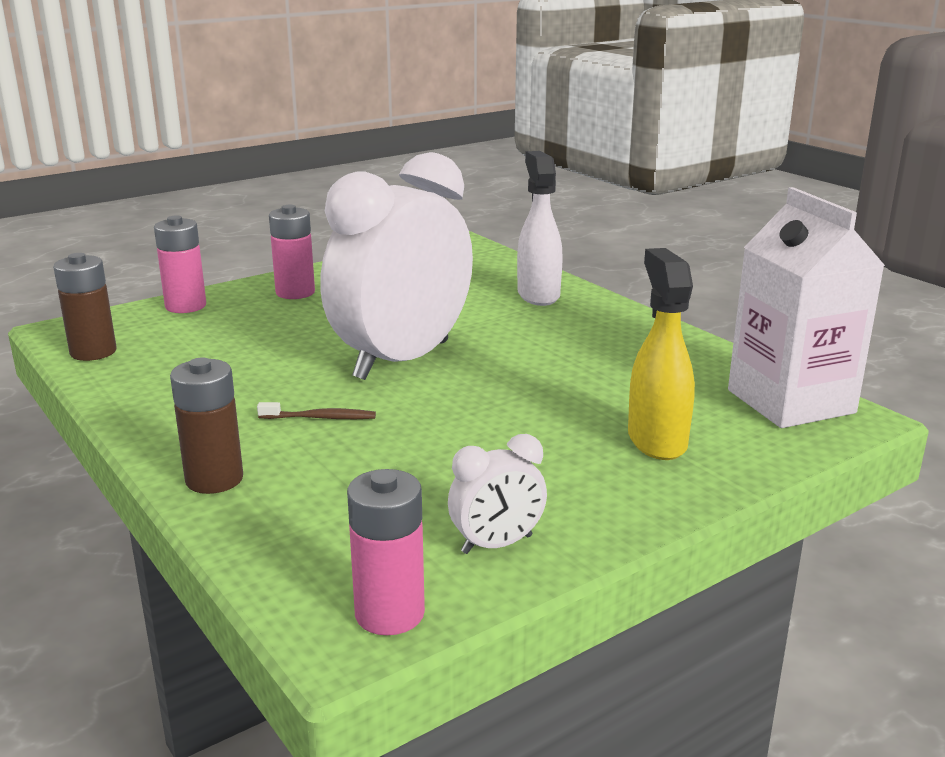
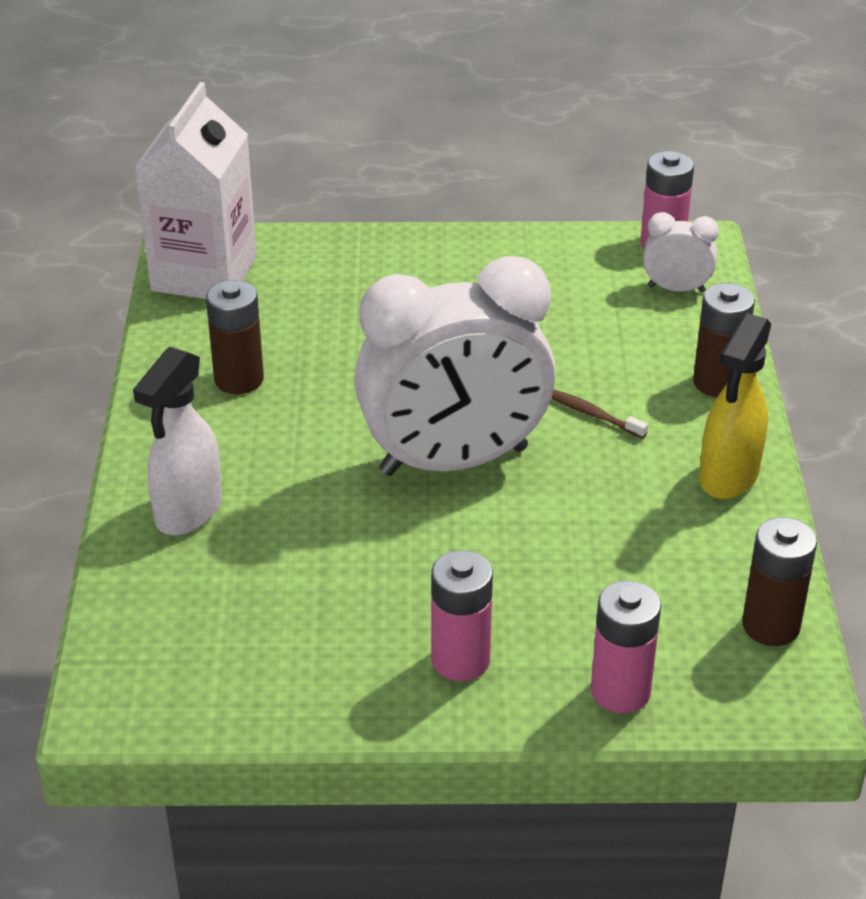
camera: 145 degrees left, 15 degrees up
white clock [448,434,547,554] -> white clock moved to [643,212,719,293]
yellow spray bottle [628,248,695,460] -> yellow spray bottle moved to [699,313,771,499]
none -> brown battery [206,280,264,394]

